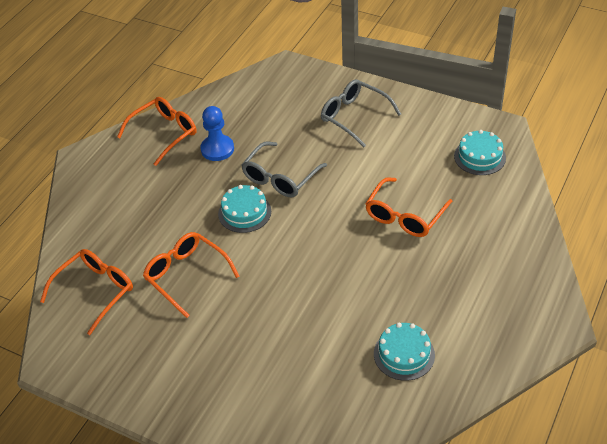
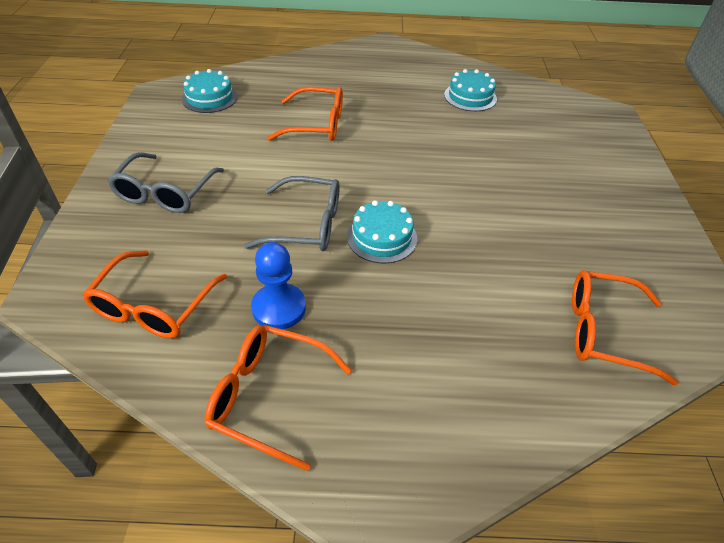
camera: 120 degrees left, 0 degrees up
orange glasses [143,232,239,318] -> orange glasses moved to [82,251,227,338]

